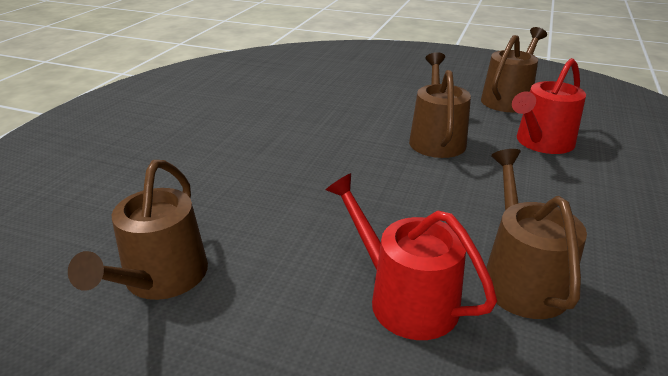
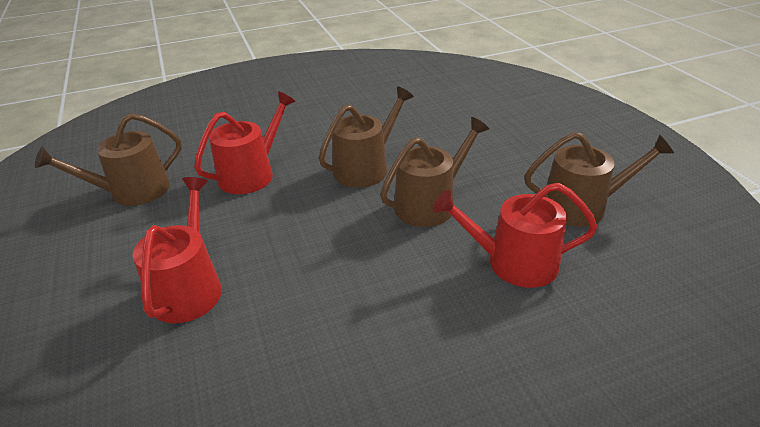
camera: 50 degrees right, 5 degrees up
brown watering can [486,149,587,319] -> brown watering can moved to [319,86,414,188]
none -> red watering can [194,91,295,194]

